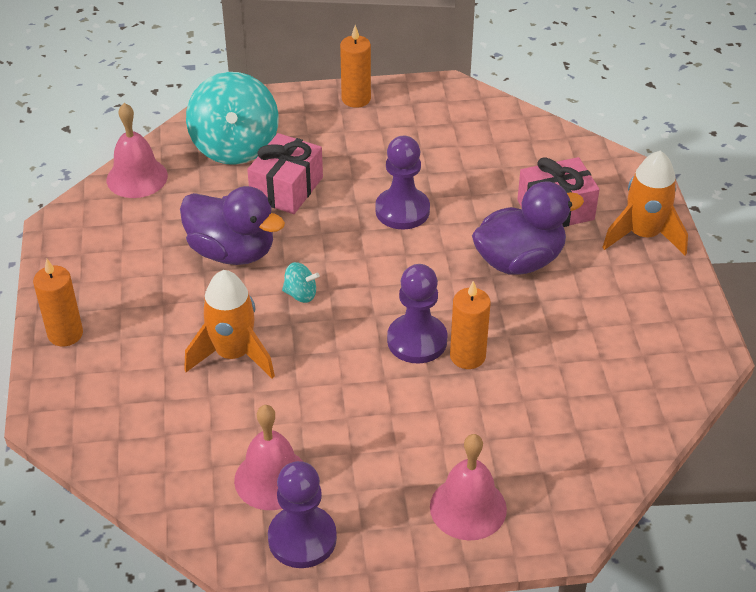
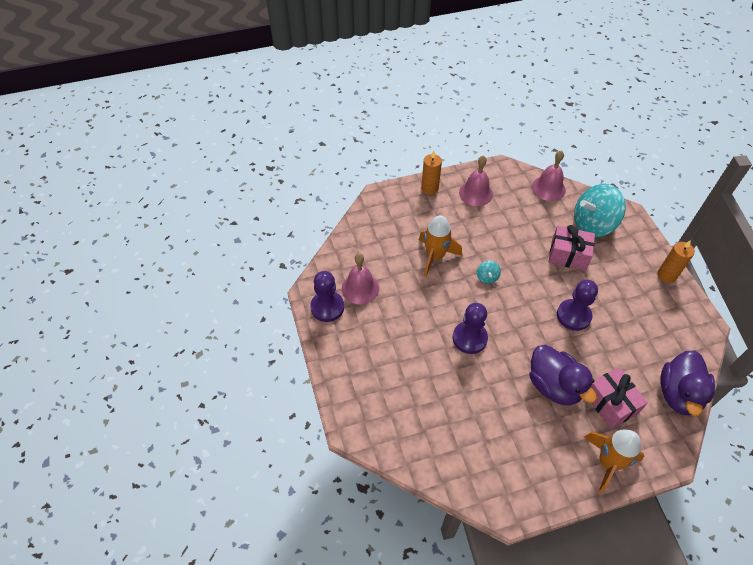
camera: 80 degrees right, 10 degrees up
purple duck [180,186,285,265] -> purple duck moved to [661,350,715,416]
pink bell [430,434,507,541] -> pink bell moved to [459,155,493,206]
orange candle [450,281,491,369] -> none

